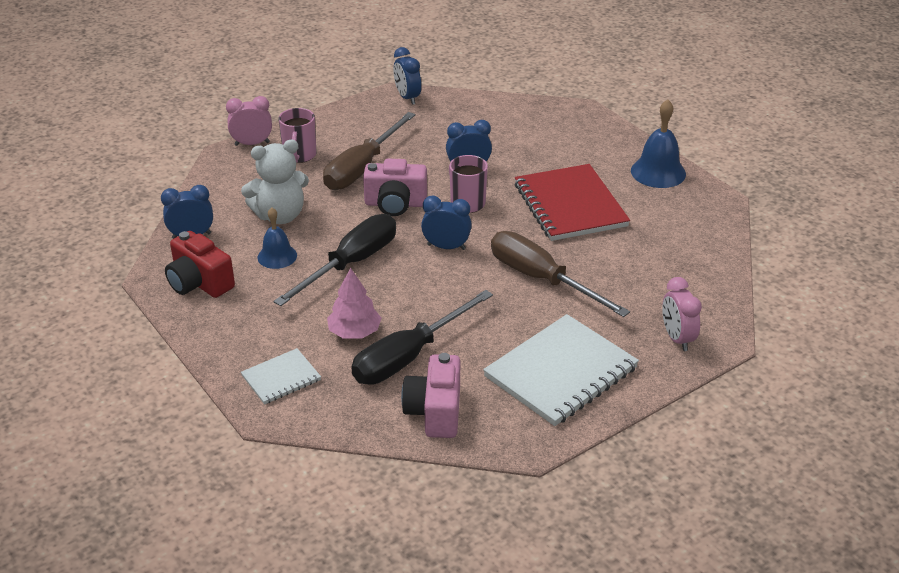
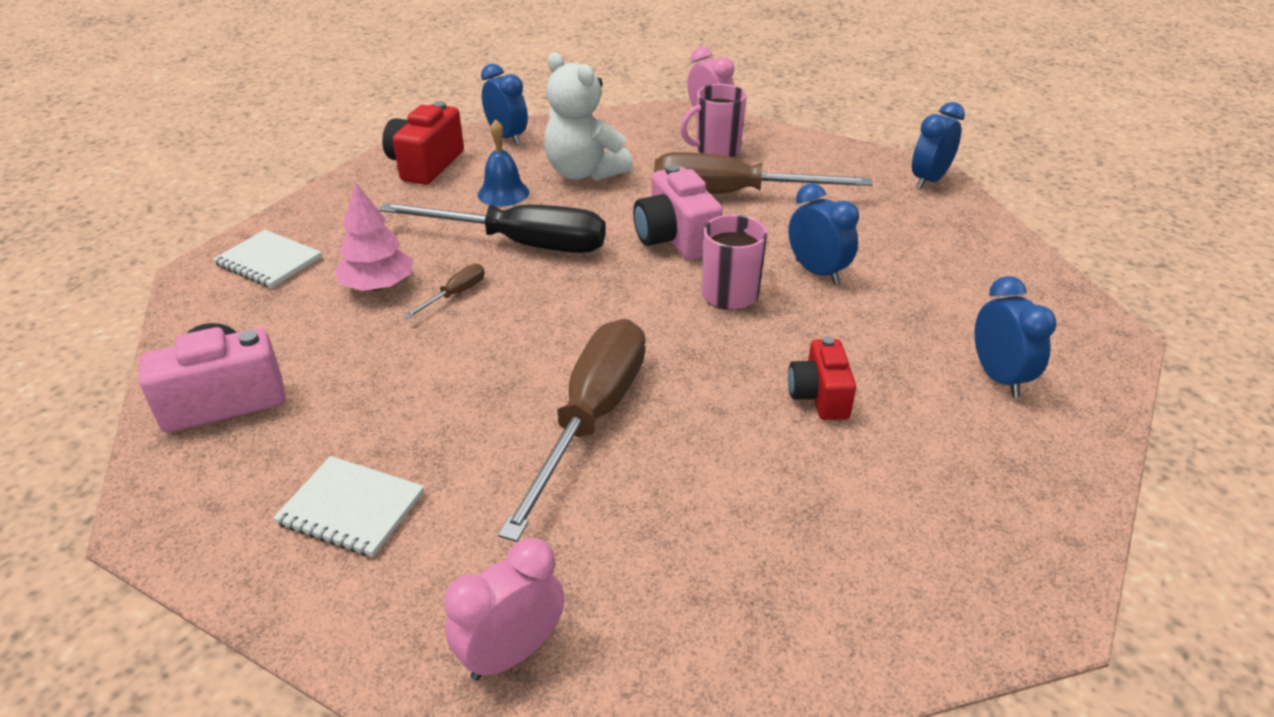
camera: 65 degrees right, 0 degrees up
black screwdriver [351,290,493,385] -> none
blue clock [421,196,472,250] -> blue clock moved to [975,276,1057,397]
white notebook [483,314,639,426] -> white notebook [273,456,424,557], size x0.52
red notebook [515,164,630,241] -> red camera [788,337,856,420]
blue bell [631,99,686,188] -> none
none -> brown screwdriver [403,264,485,319]

